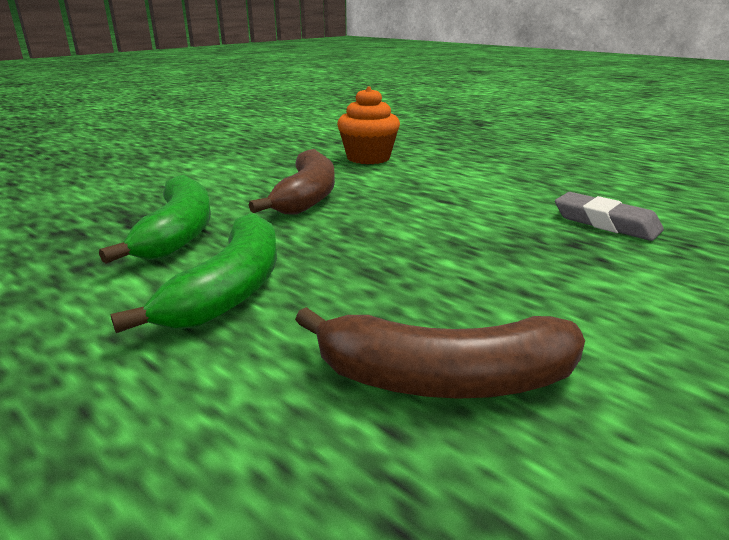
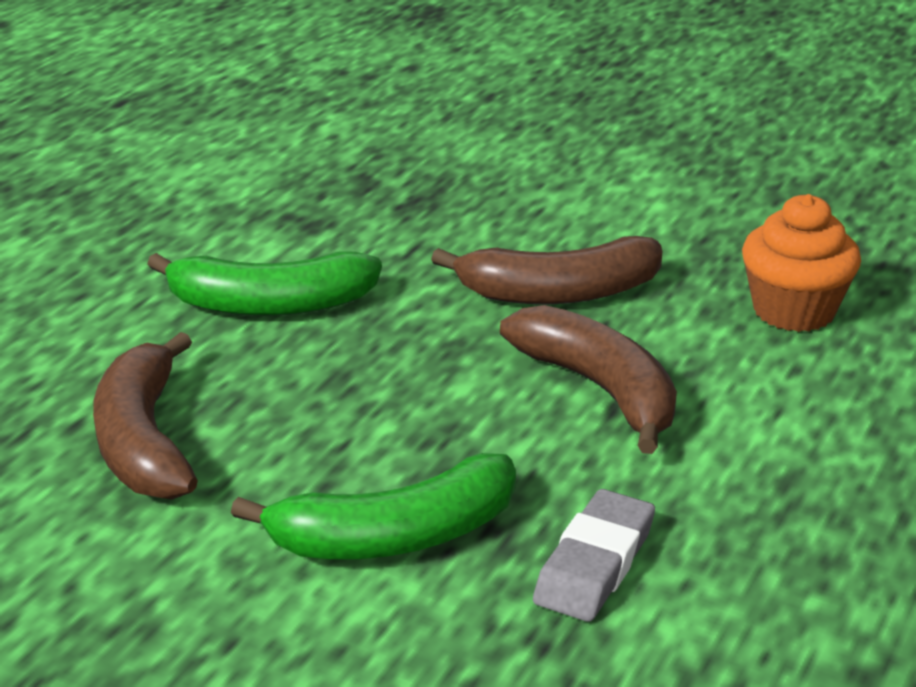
camera: 75 degrees right, 5 degrees up
green banana [99,175,211,264] -> green banana moved to [231,453,516,559]
none -> brown banana [500,305,677,454]

